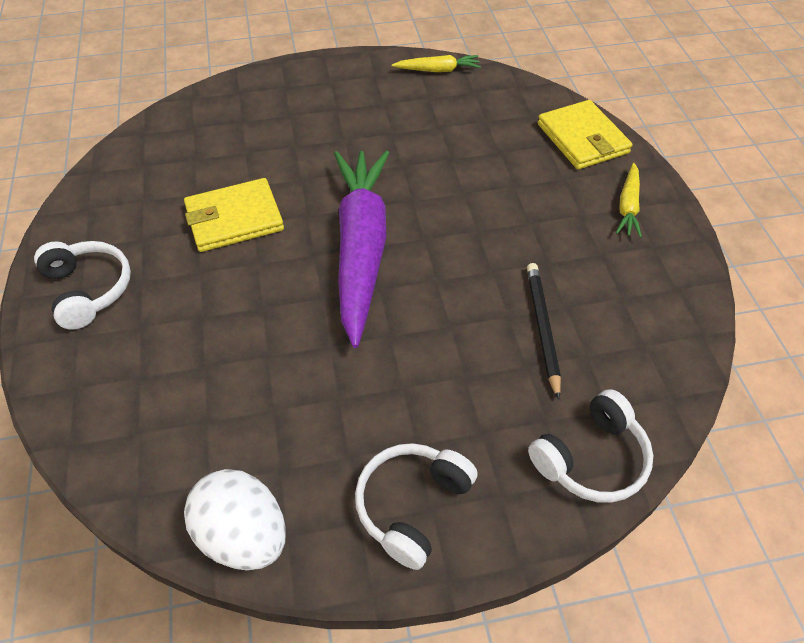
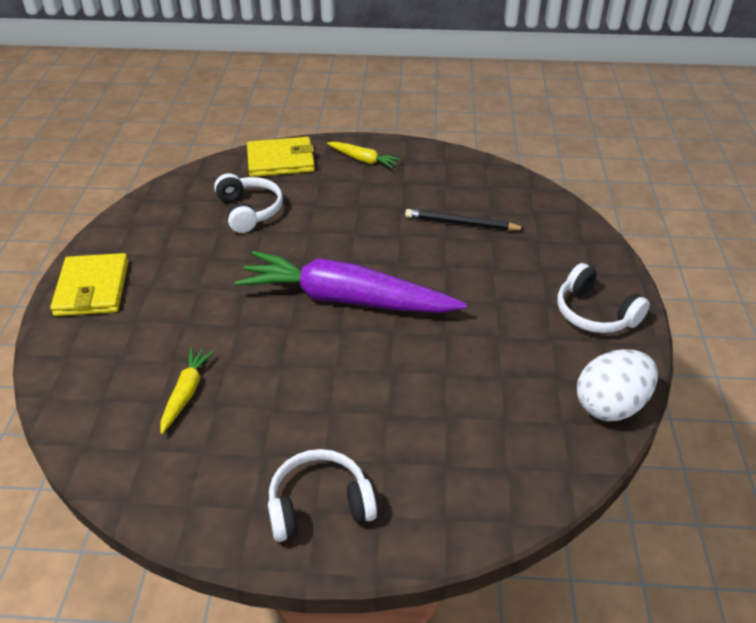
camera: 75 degrees left, 10 degrees down
yellow wallet [184,178,284,252] -> yellow wallet moved to [50,253,129,316]
yellow carrot [392,55,481,72] -> yellow carrot moved to [160,348,214,434]
white headphones [528,389,653,503] -> white headphones moved to [214,173,283,233]

